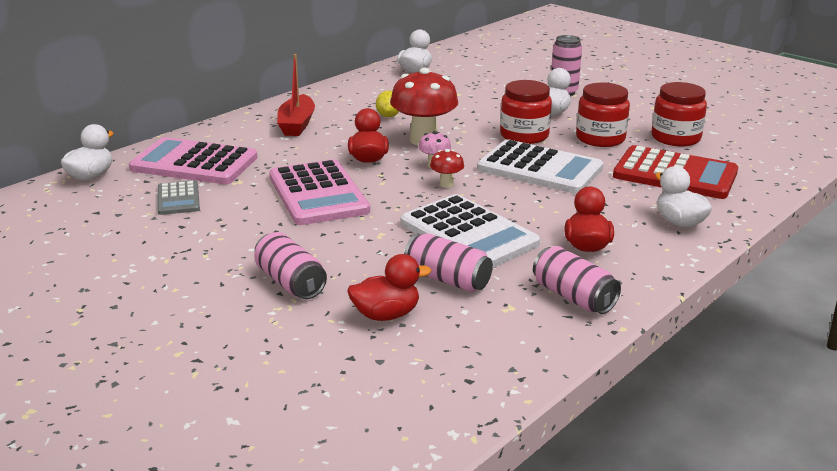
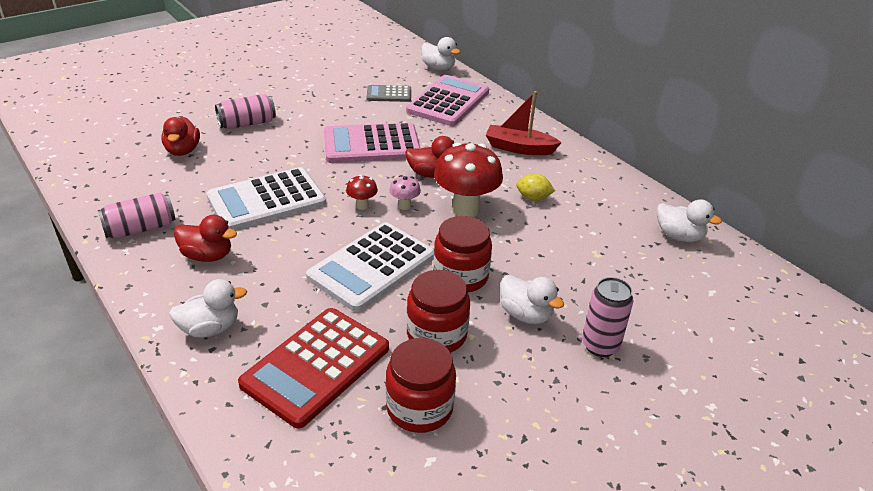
camera: 100 degrees right, 10 degrees up
pink can [404,233,493,292] -> none

